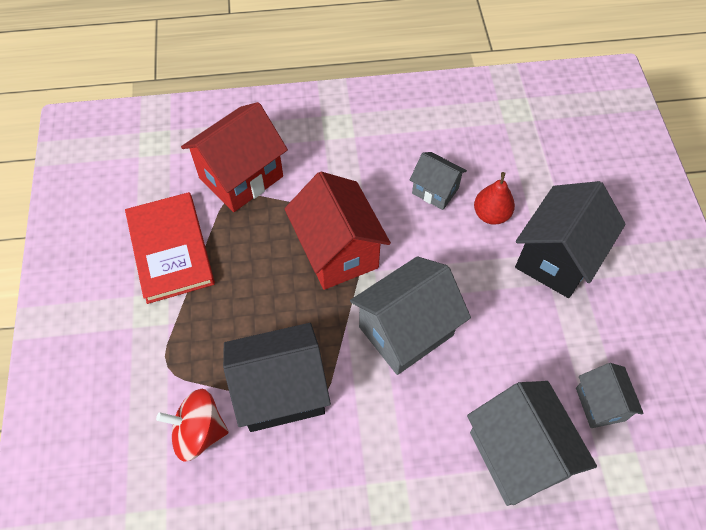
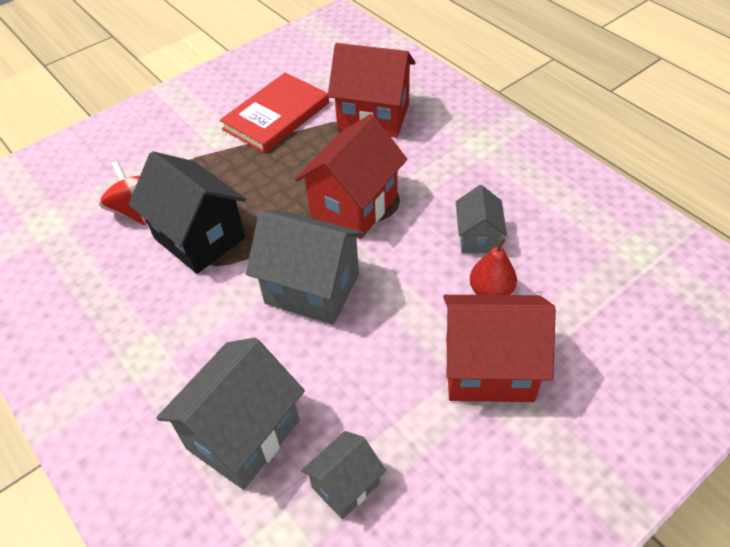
camera: 60 degrees right, 10 degrees down
black house [515,181,626,298] -> red house [443,295,556,402]

